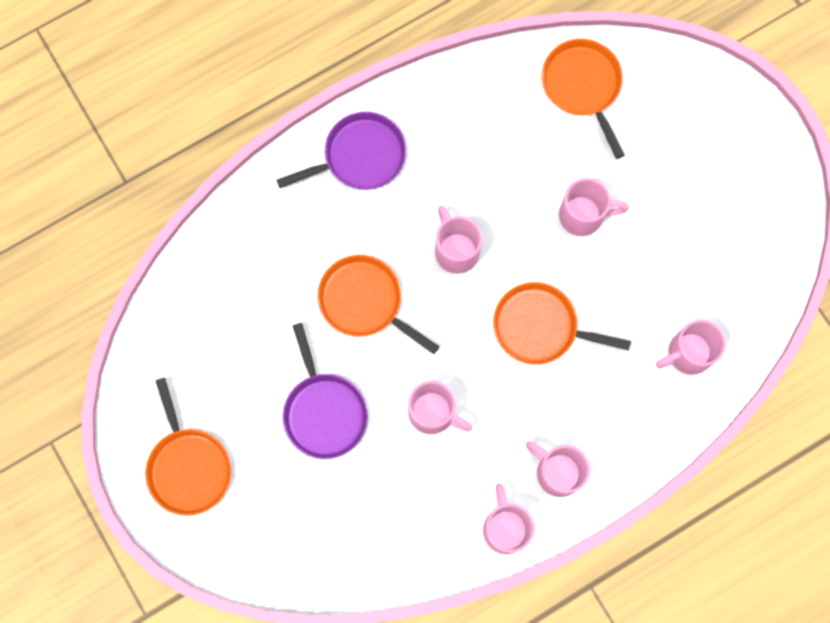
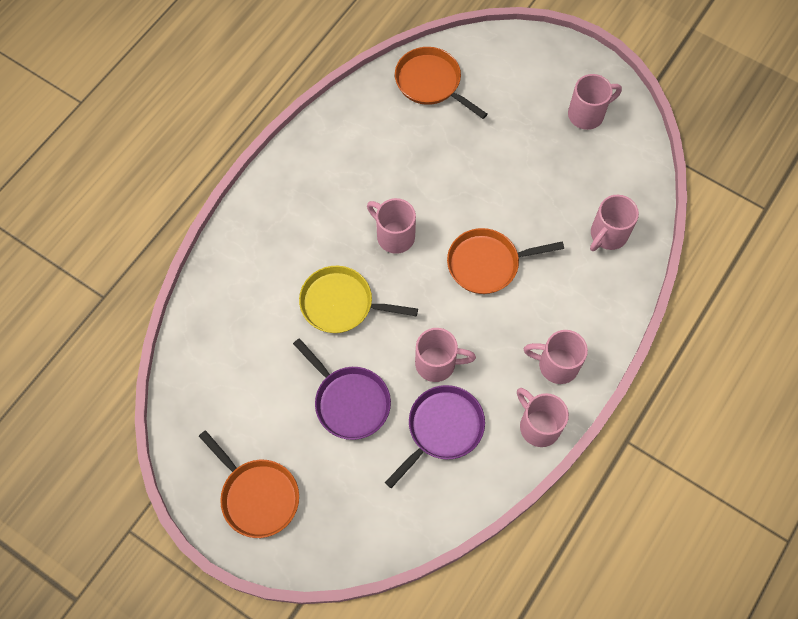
camera: 25 degrees left, 10 degrees down
purple pan [277,112,406,190] -> purple pan moved to [385,385,485,488]
orange pan [317,255,440,354] -> yellow pan [299,266,418,333]
pink mug [559,178,628,236] -> pink mug moved to [568,74,622,130]

